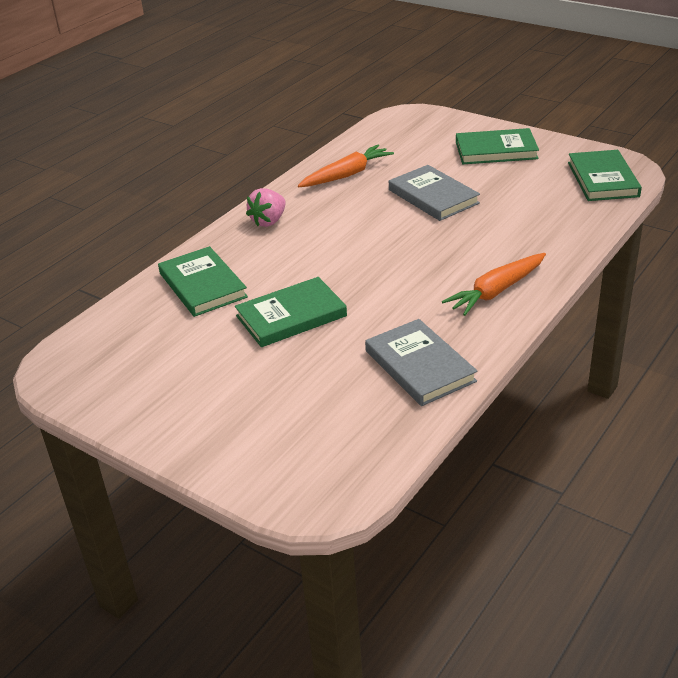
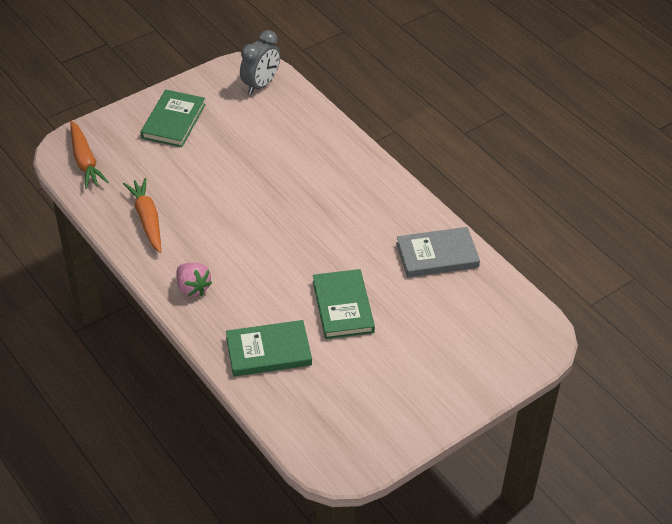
camera: 75 degrees left, 10 degrees up
grey book [389,165,480,221] -> none
orange carrot [442,253,546,316] -> orange carrot moved to [70,121,108,189]
green book [568,150,642,201] -> grey clock [240,30,280,94]

